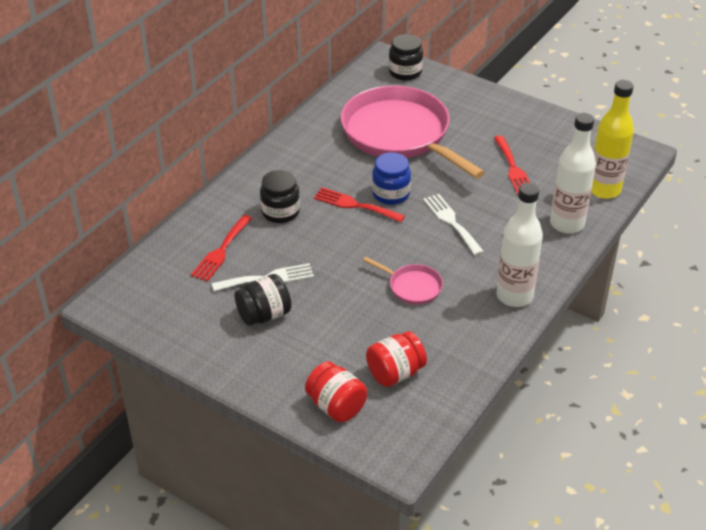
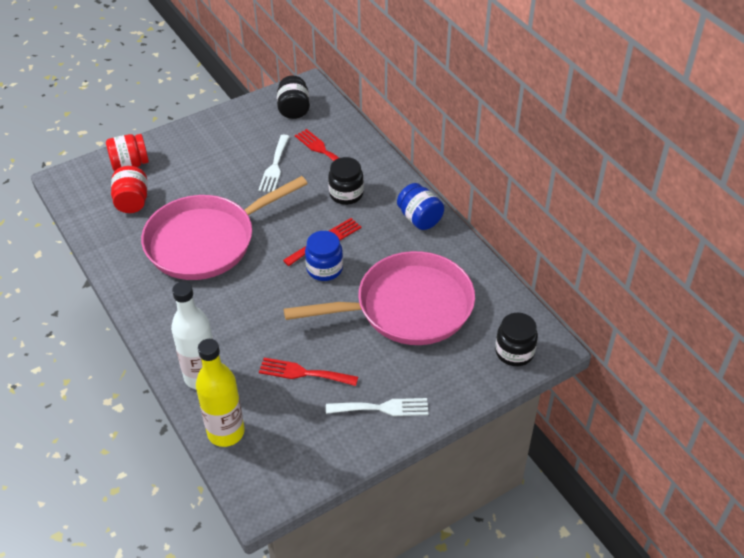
camera: 115 degrees right, 5 degrees up
black jar [234,274,292,326] -> black jar moved to [277,76,310,119]
pink pan [363,257,443,305] -> pink pan [141,176,308,280], size x2.37
white fork [423,194,484,256] -> white fork moved to [326,398,428,416]
white bottle [496,183,543,307] -> none
none -> blue jar [397,183,444,230]

